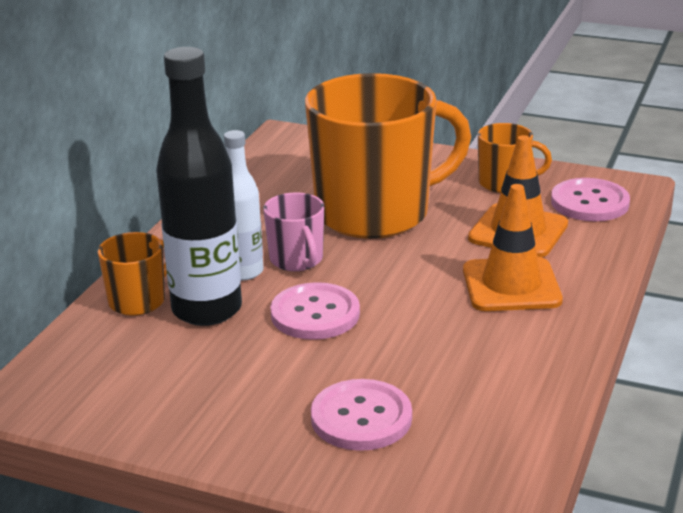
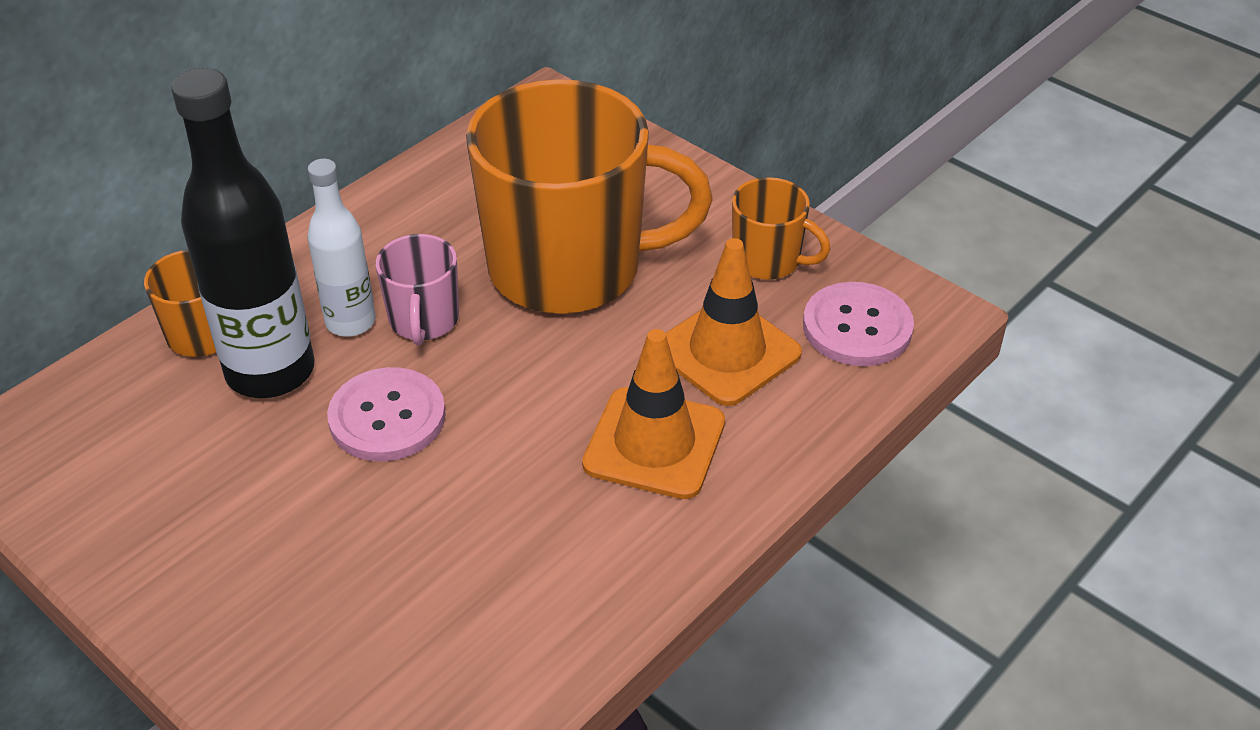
camera: 20 degrees right, 15 degrees up
pink button [311,379,412,451] -> none

